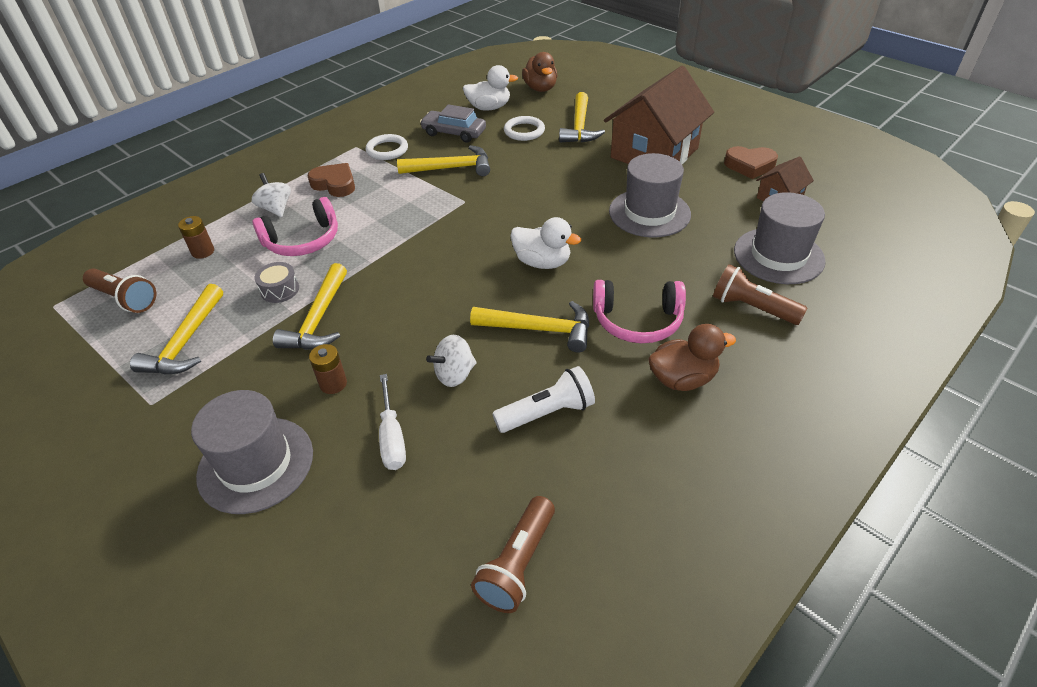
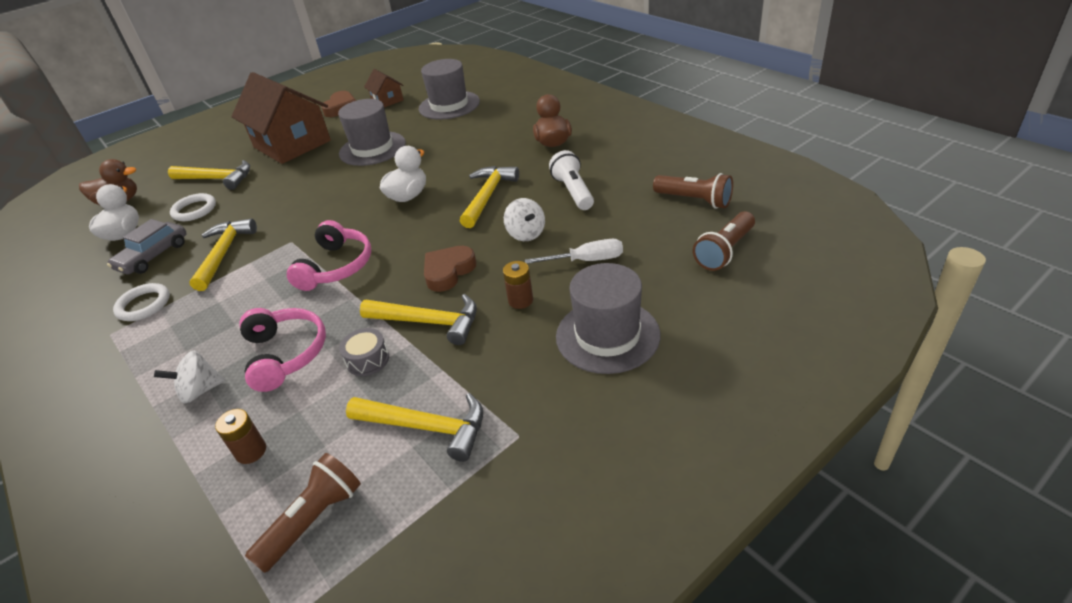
camera: 80 degrees left, 5 degrees down
brown heart [307,163,355,197] -> brown heart moved to [424,246,477,292]
pink headphones [593,280,686,343] -> pink headphones moved to [287,220,371,291]
brown flashlight [713,264,807,325] -> brown flashlight moved to [693,211,755,271]

